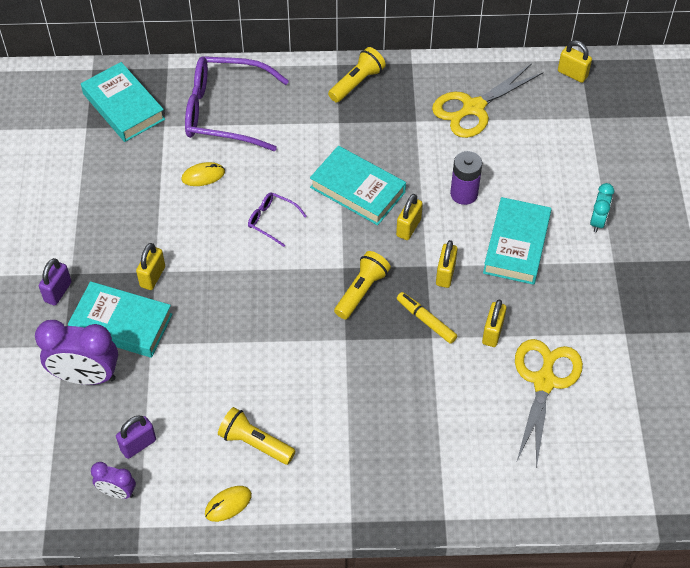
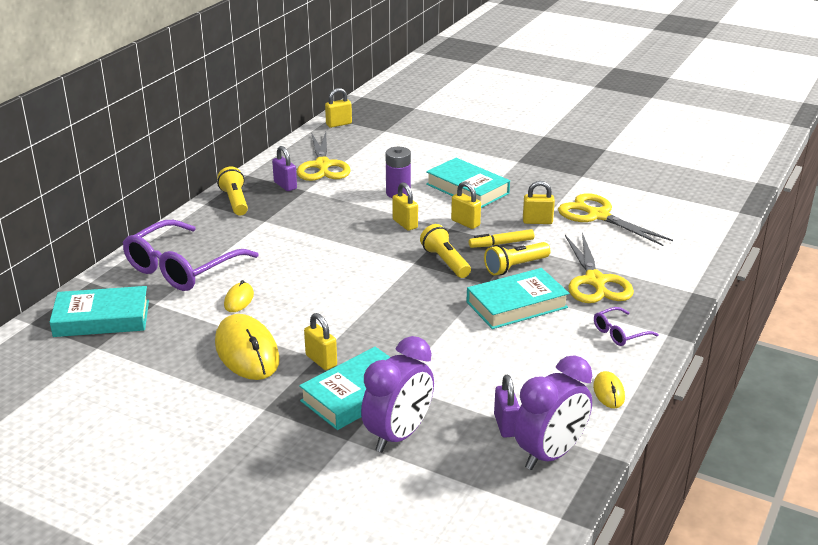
camera: 60 degrees left, 25 degrees down
purple padlock [39,258,71,306] -> purple padlock moved to [272,146,297,191]
purple clock [91,462,136,499] -> purple clock [514,355,592,470], size x1.86
yellow flashlight [218,407,296,465] -> yellow flashlight moved to [484,242,551,276]
purple glasses [248,192,307,247] -> purple glasses moved to [594,307,659,346]
turquoise book [310,146,406,225] -> turquoise book moved to [467,268,569,329]
yellow padlock [482,300,507,347] -> yellow padlock turned 45 degrees counterclockwise [523,181,555,224]
turquoise clock [590,183,614,232] -> none
none -> yellow mouse [215,314,280,380]
none -> yellow scissors [565,233,634,303]

